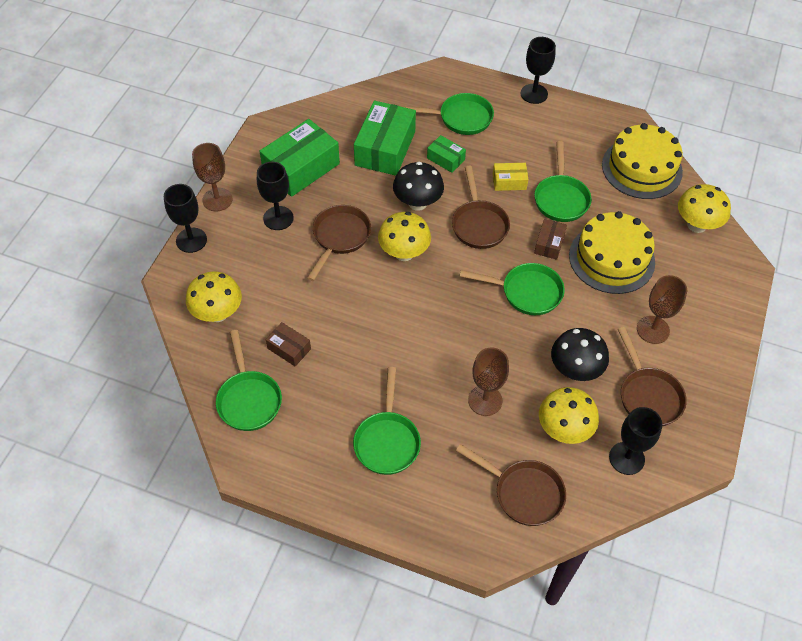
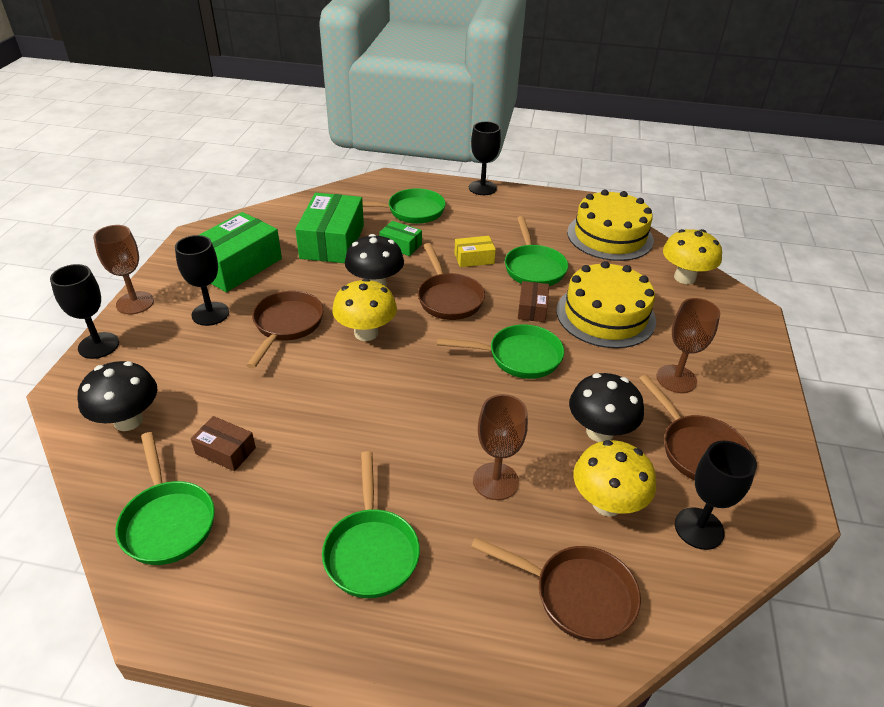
camera: 10 degrees left, 15 degrees down
yellow mushroom [186,271,242,322] -> black mushroom [78,361,157,431]

